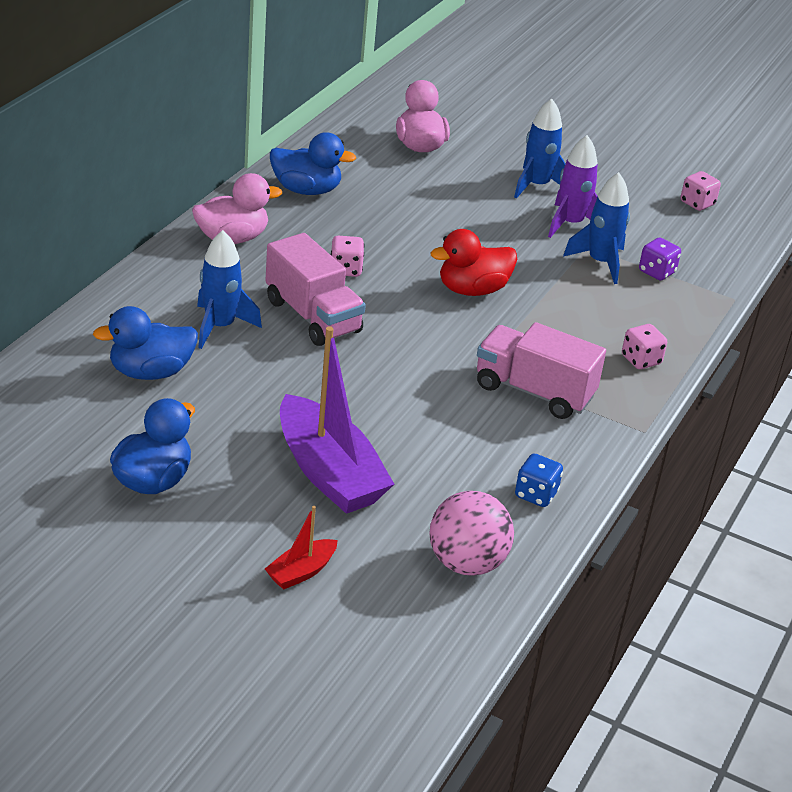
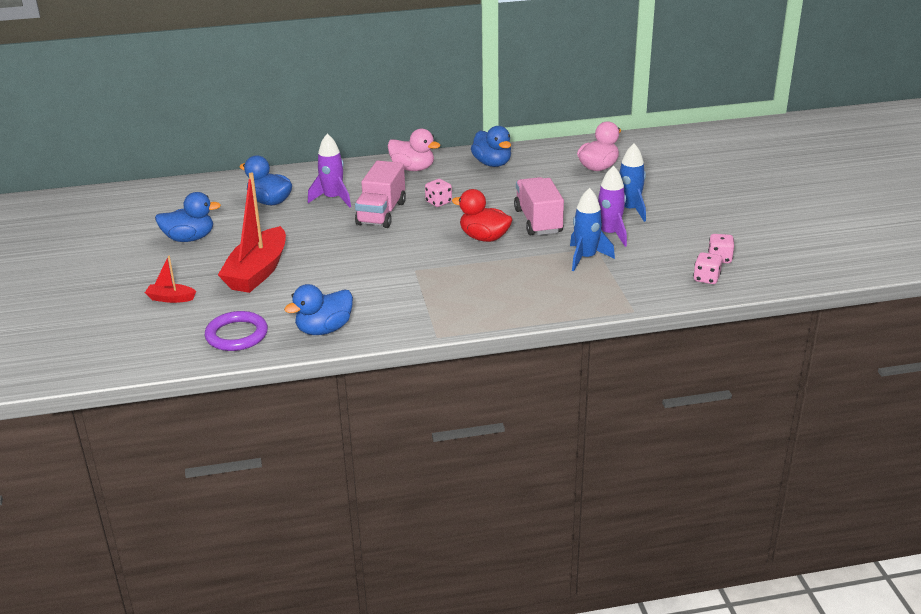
camera: 55 degrees right, 5 degrees down
blue rocket [197,230,262,349] -> purple rocket [308,134,351,207]
purple boat [280,326,394,514] -> red boat [218,173,286,293]
pink ball [429,491,514,576] -> purple ring [205,311,268,351]
pink truck [477,322,606,419] -> pink truck moved to [514,177,564,235]
blue dice [515,454,563,507] -> blue duck [284,284,353,335]
pink dice [622,324,667,369] -> pink dice moved to [693,252,722,284]
purple dice [639,237,681,281] -> none

